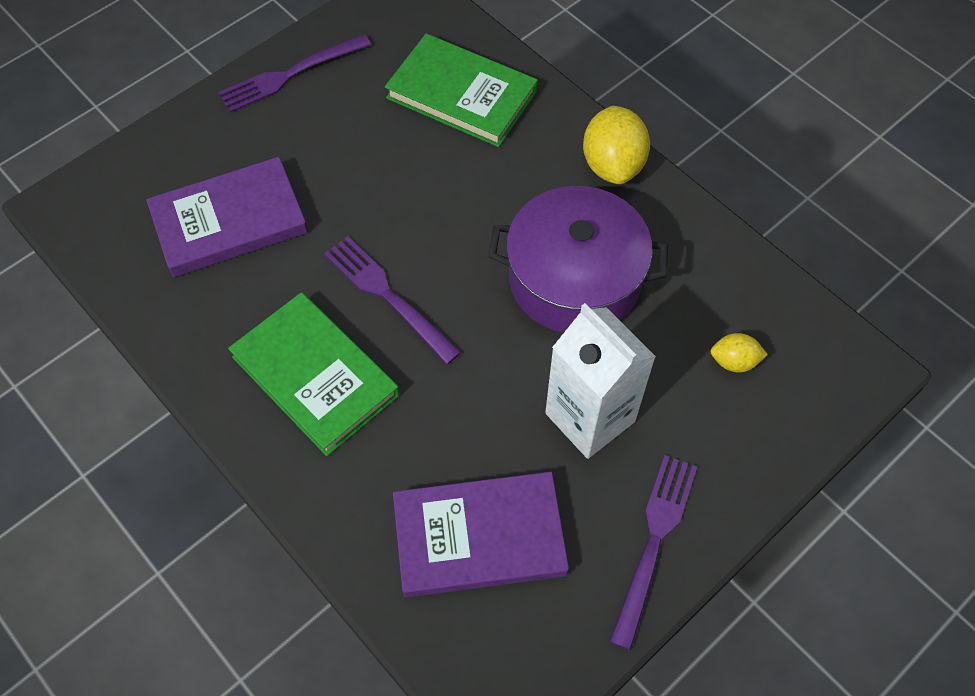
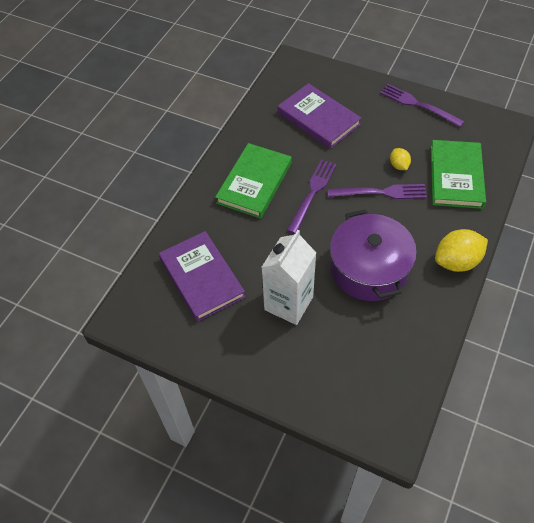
camera: 70 degrees right, 5 degrees down
purple fork [609,455,697,650] -> purple fork moved to [328,184,427,199]
yellow lemon [711,333,768,372] -> yellow lemon moved to [390,148,411,170]

